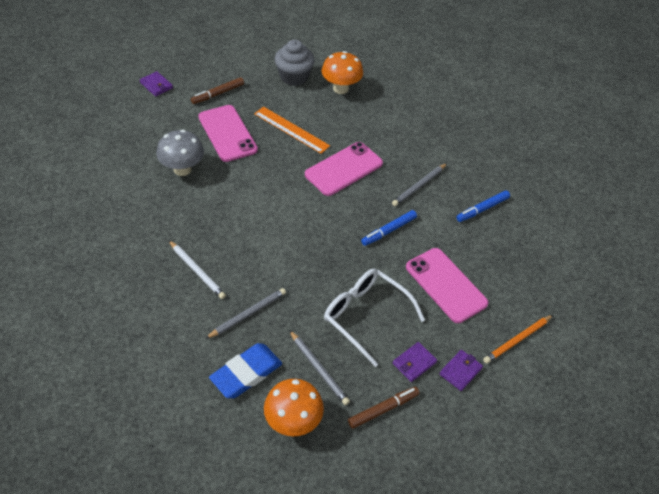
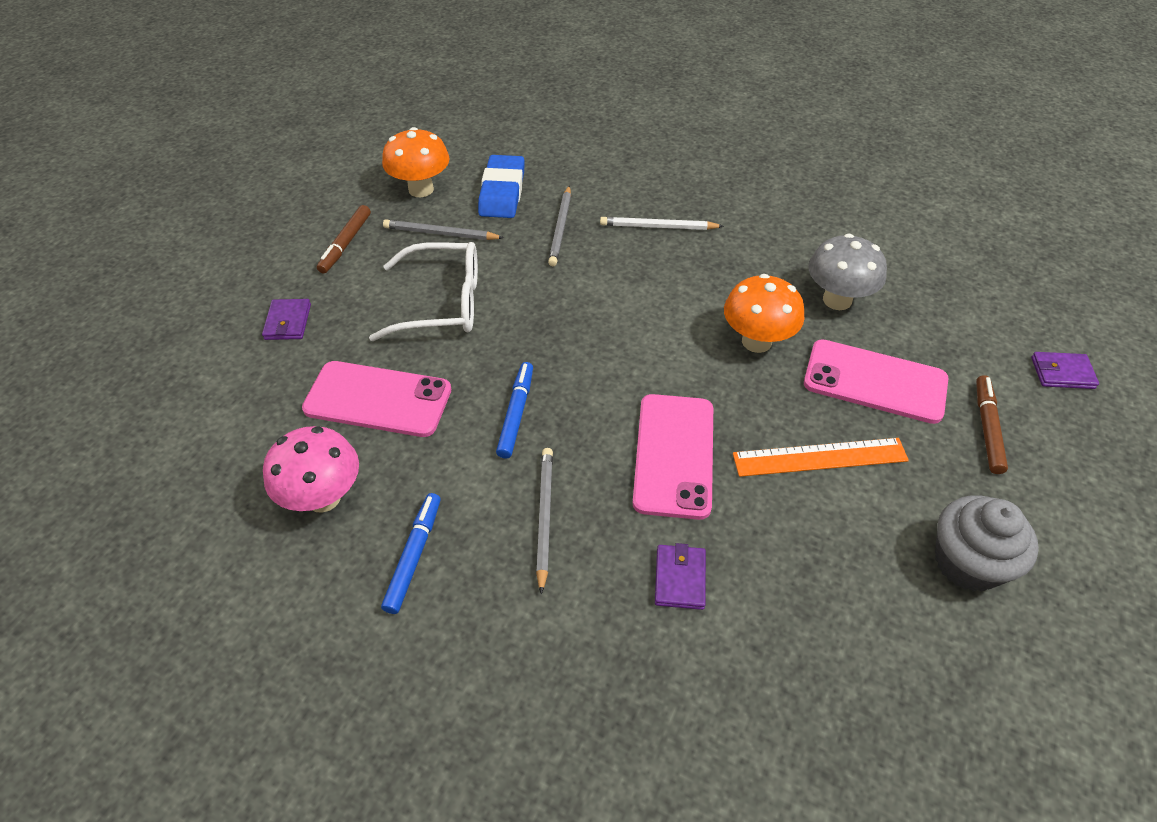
camera: 140 degrees right, 0 degrees up
orange mushroom [322,51,363,94] -> orange mushroom moved to [724,274,804,353]
purple wallet [393,342,437,382] -> purple wallet moved to [655,543,706,610]
orange pencil [483,315,553,364] -> none
none -> pink mushroom [263,426,359,513]

